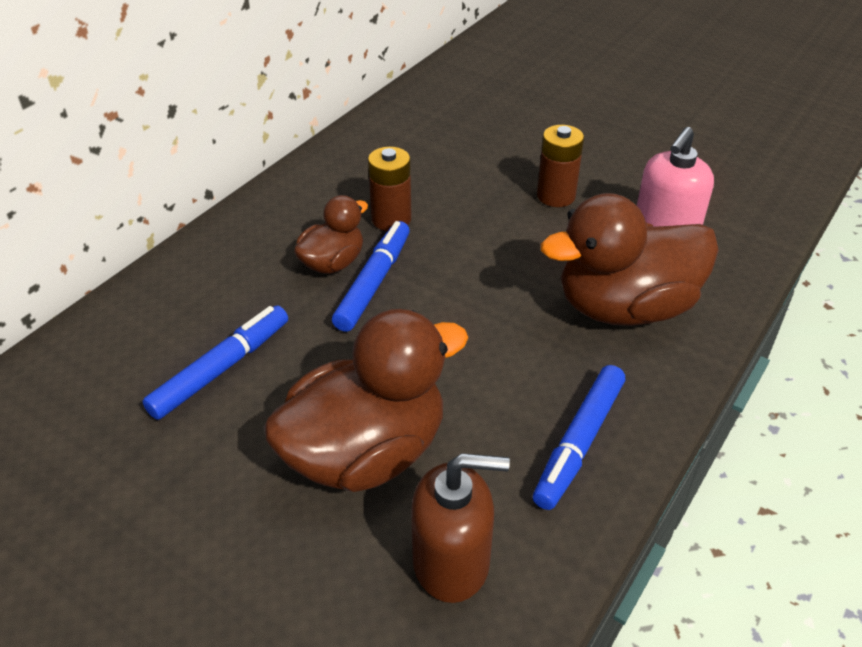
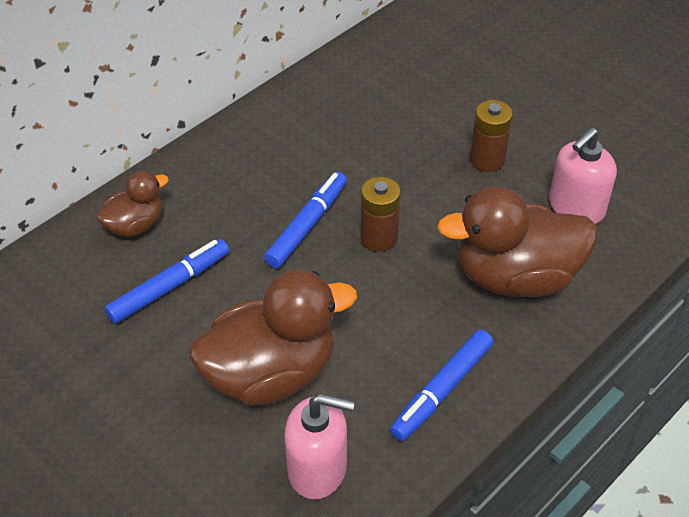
camera: 10 degrees right, 5 degrees up
brown duck [294,195,368,274] -> brown duck moved to [96,171,169,237]
brown battery [368,147,412,231] -> brown battery moved to [360,177,401,252]
brown soap dispenser [411,453,510,603] -> pink soap dispenser [284,394,355,499]

